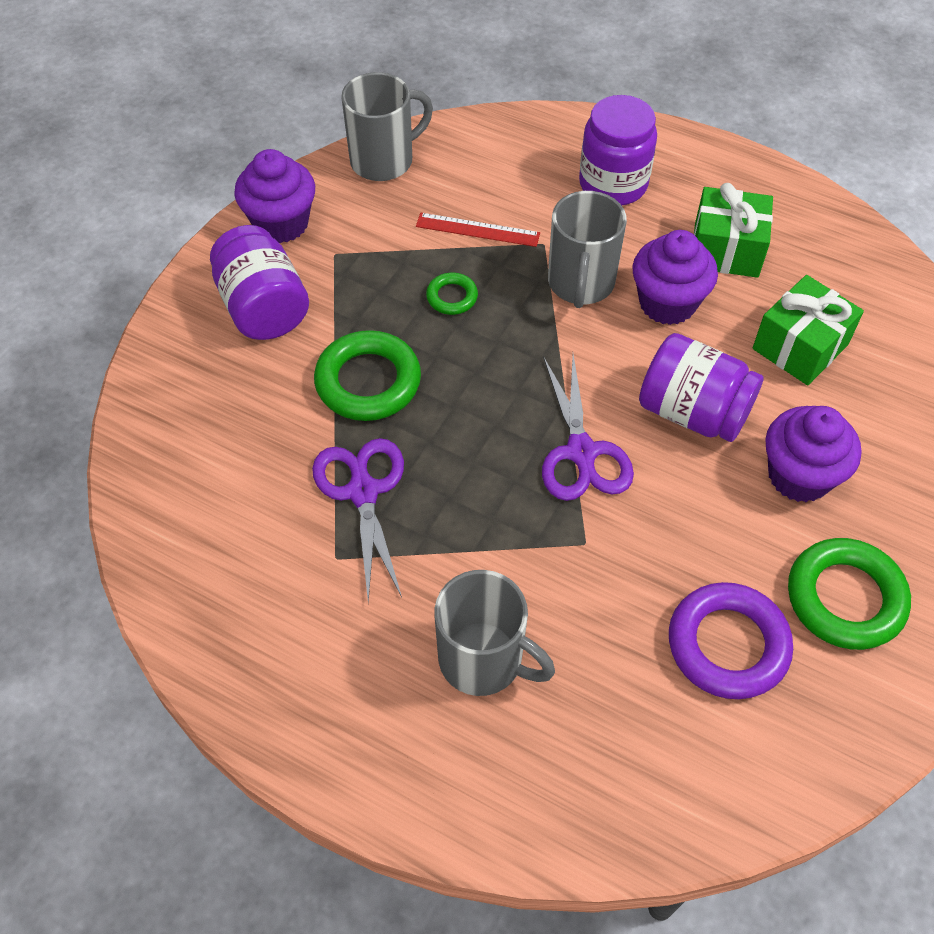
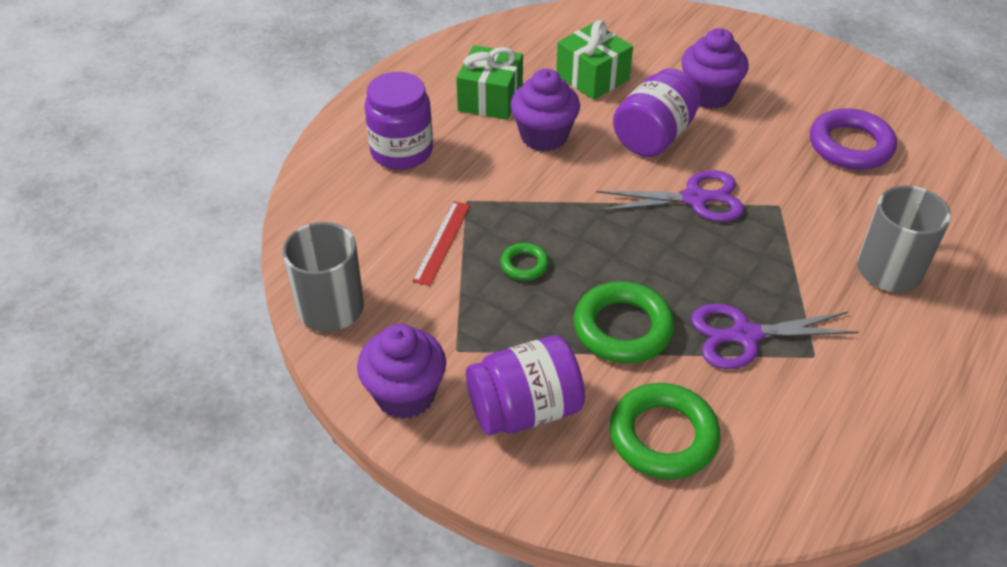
camera: 85 degrees left, 10 degrees down
grey mug [548,191,627,308] -> none
green ring [788,538,911,650] -> green ring moved to [610,383,721,479]

